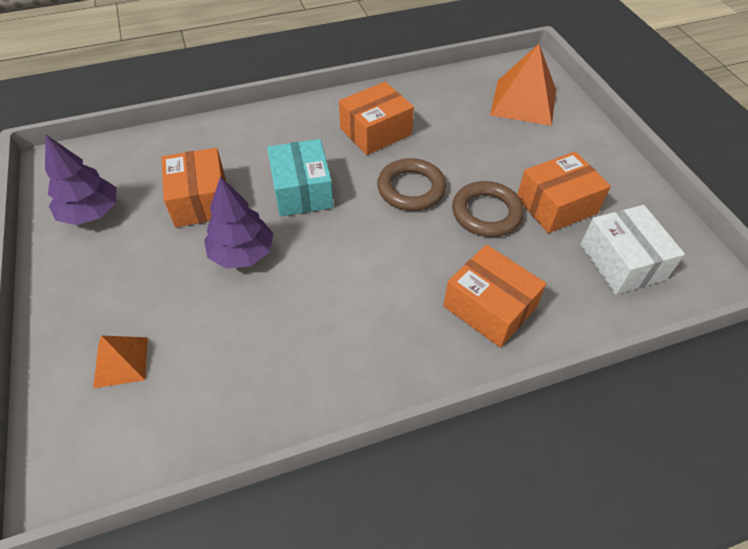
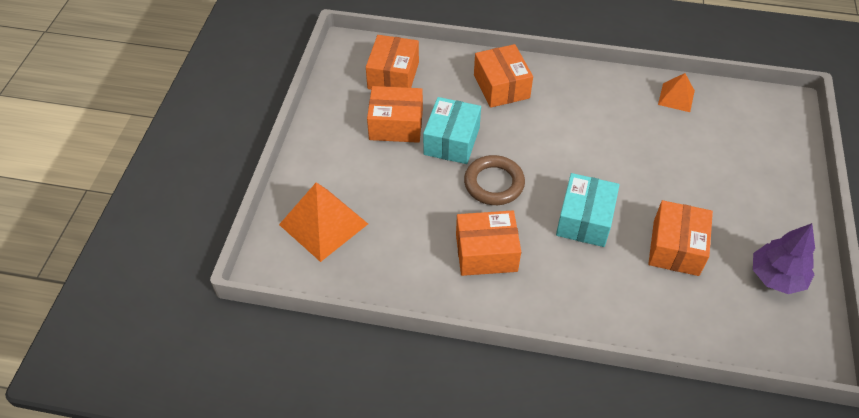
camera: 150 degrees left, 0 degrees up
orange pyramid [93,336,148,388] -> orange pyramid moved to [658,73,695,112]
purple tree [204,177,274,269] -> none
brown ring [452,181,524,237] -> turquoise box [423,97,481,164]
white box [580,205,685,295] -> orange box [366,35,419,90]

